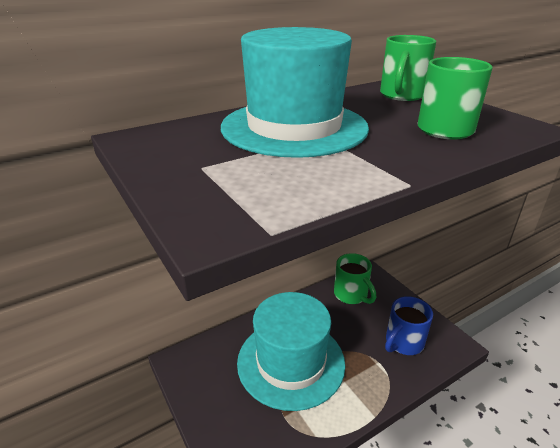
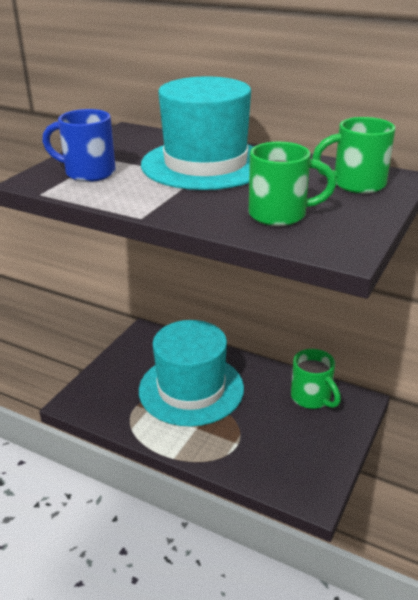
camera: 60 degrees right, 0 degrees up
green mug [334,253,376,304] -> green mug turned 60 degrees counterclockwise [291,349,341,409]
blue mug [385,296,433,355] -> blue mug moved to [42,109,116,182]

